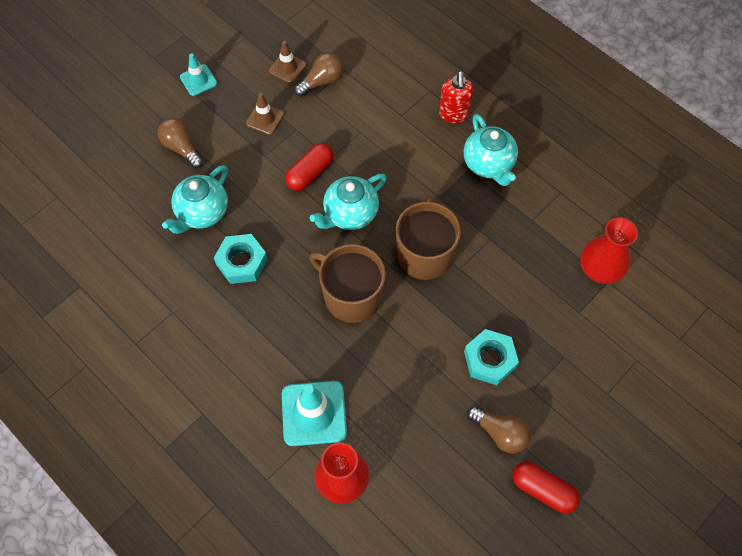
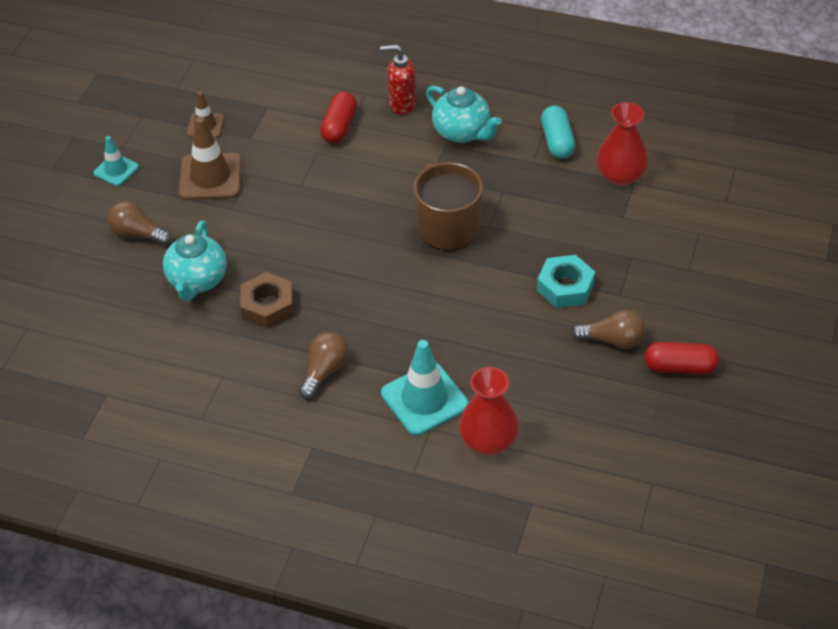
camera: 25 degrees left, 15 degrees down
turquoise nut [214,234,268,284] -> brown nut [240,272,293,329]
brown traffic cone [246,93,284,135] -> brown traffic cone [178,116,242,200], size x1.74
red capsule [285,143,334,191] -> red capsule moved to [320,91,357,143]
brown light bulb [294,52,344,97] -> brown light bulb moved to [299,332,349,399]
turquoise teapot [310,174,387,230] -> none
brown mug [310,244,386,323] -> none
red soap dispenser [439,71,474,123] -> red soap dispenser turned 120 degrees clockwise [380,44,416,115]
none -> turquoise capsule [541,106,575,159]

